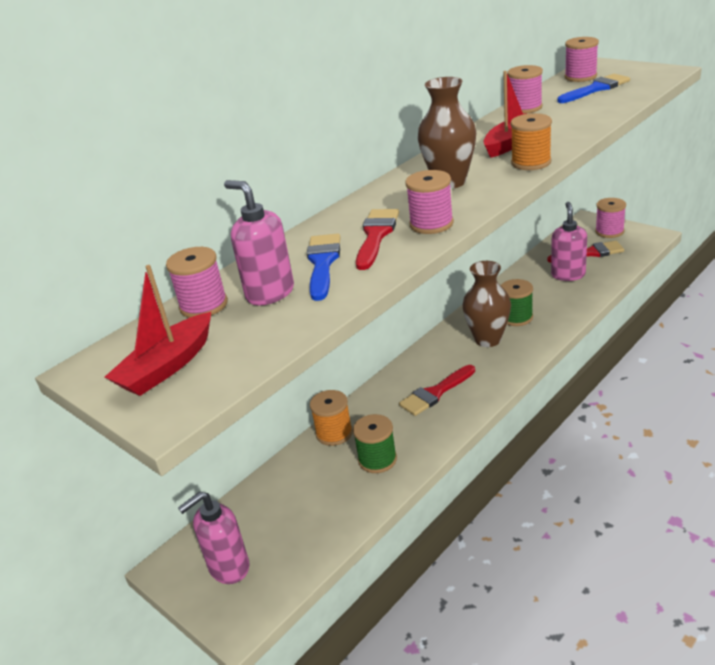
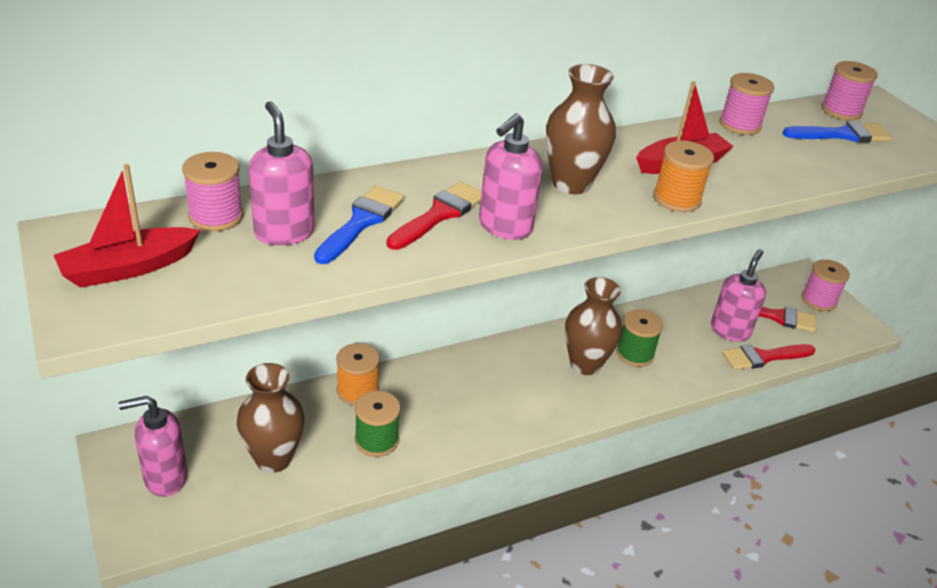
camera: 15 degrees right, 5 degrees up
red brush [399,365,475,416] -> red brush moved to [722,344,815,370]
pink spool [405,170,454,234] -> pink soap dispenser [479,114,542,240]
none -> brown vase [237,363,305,473]

